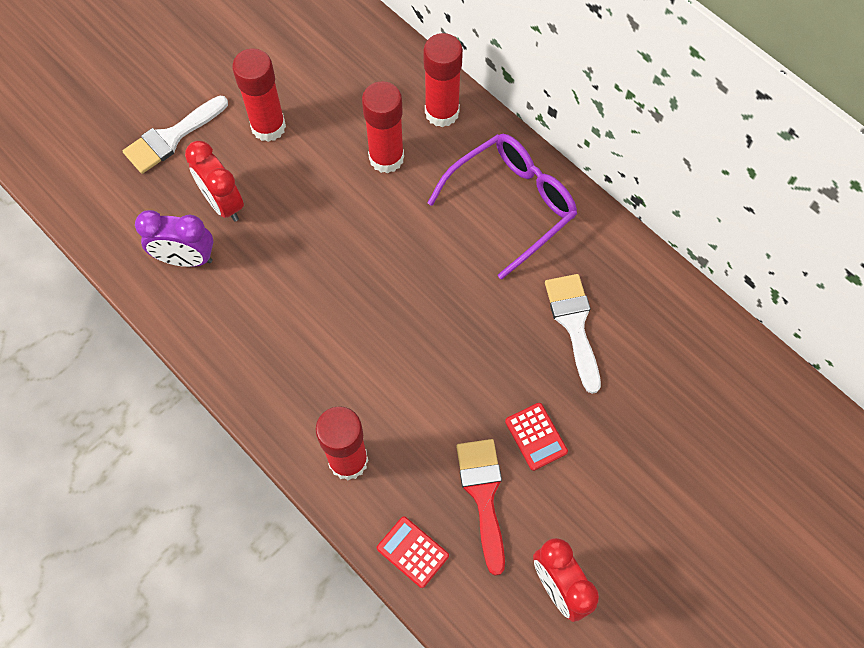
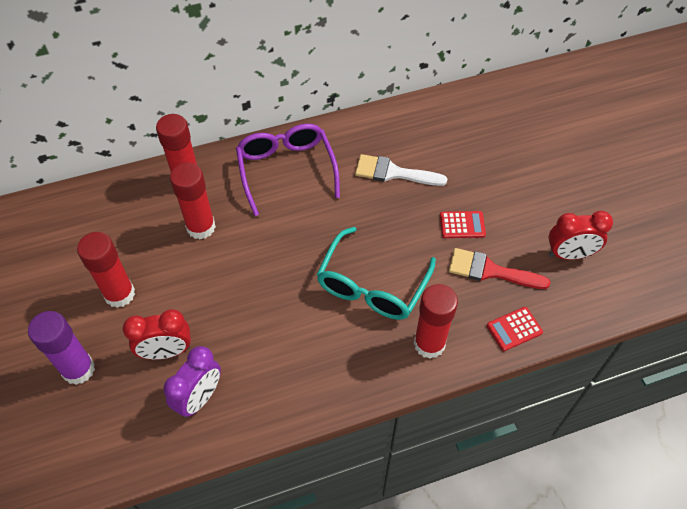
camera: 65 degrees left, 10 degrees down
white brush [123,96,228,174] -> purple glue stick [28,311,95,385]
none -> turquoise glasses [316,227,436,320]

